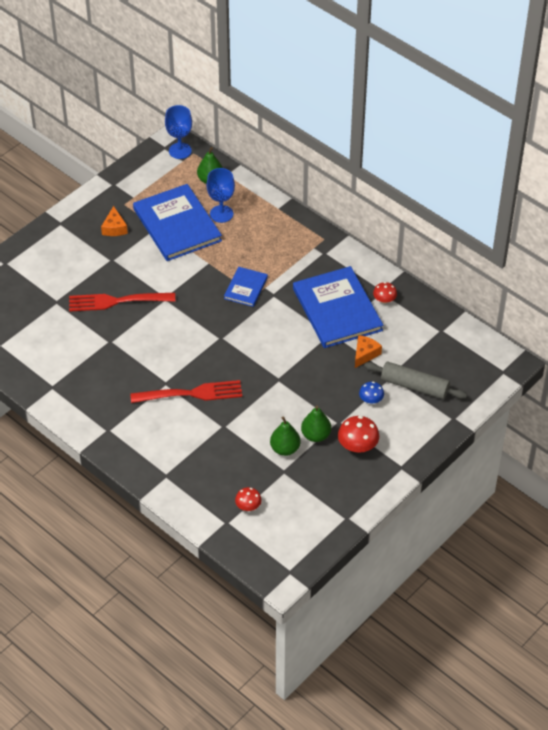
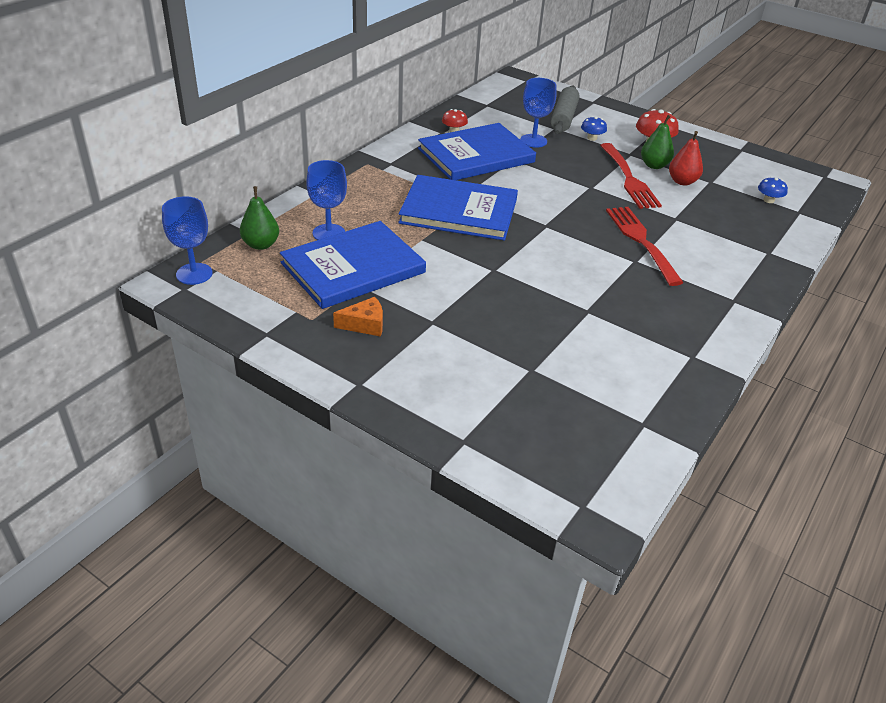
camera: 100 degrees left, 10 degrees down
red fork [69,293,175,312] -> red fork moved to [600,143,662,209]
blue book [224,267,268,307] -> blue book [398,175,518,241], size x1.98
red mushroom [235,487,262,511] -> blue mushroom [758,177,788,203]
green pear [270,417,300,456] -> red pear [669,131,703,185]
orange cheese [355,335,382,368] -> blue goblet [520,78,556,148]

